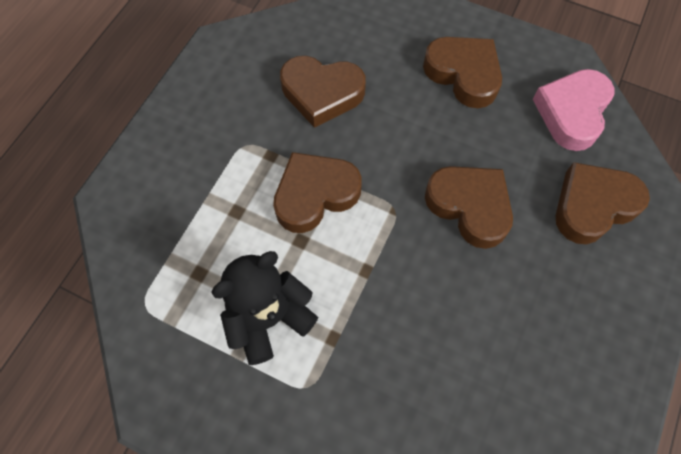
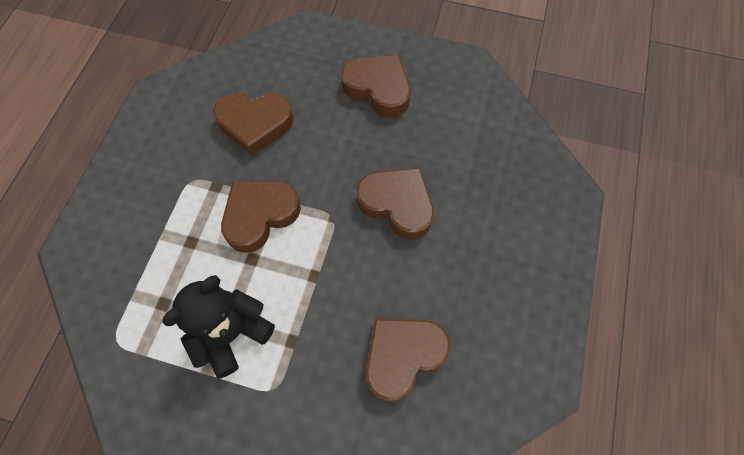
camera: 10 degrees left, 0 degrees up
pink heart [533,69,614,151] -> none
brown heart [556,162,650,244] -> brown heart moved to [366,318,450,402]

